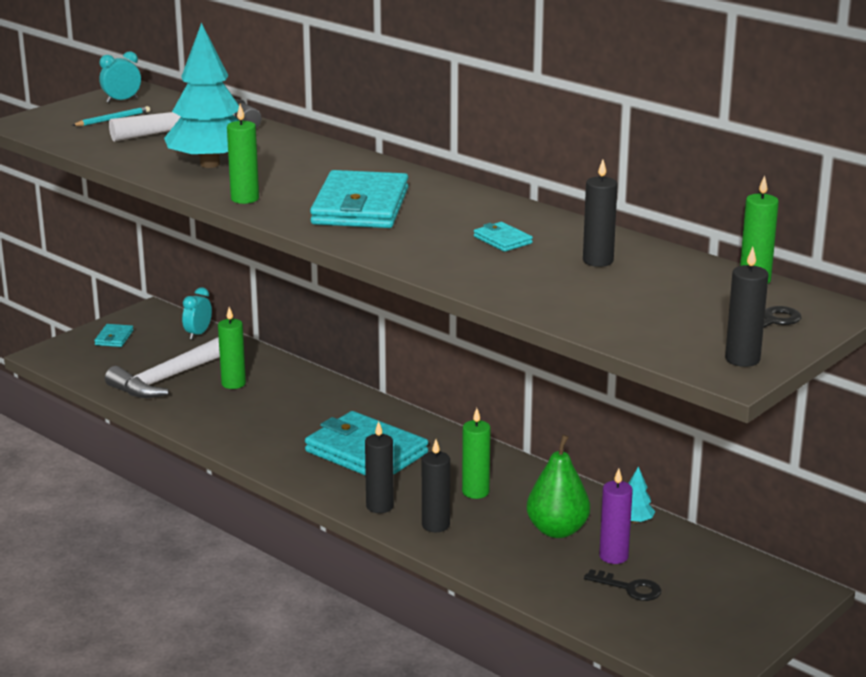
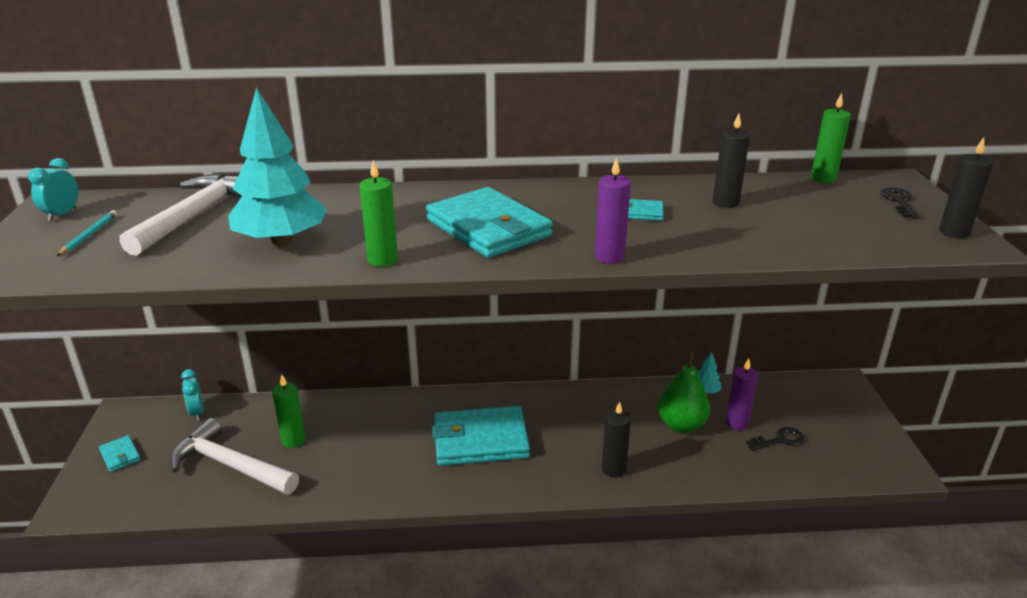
camera: 45 degrees left, 5 degrees up
white hammer [105,337,220,398] -> white hammer turned 120 degrees clockwise [170,418,299,495]
black candle [365,421,394,513] -> none
green candle [462,408,491,499] -> none
none -> purple candle [595,157,631,264]

